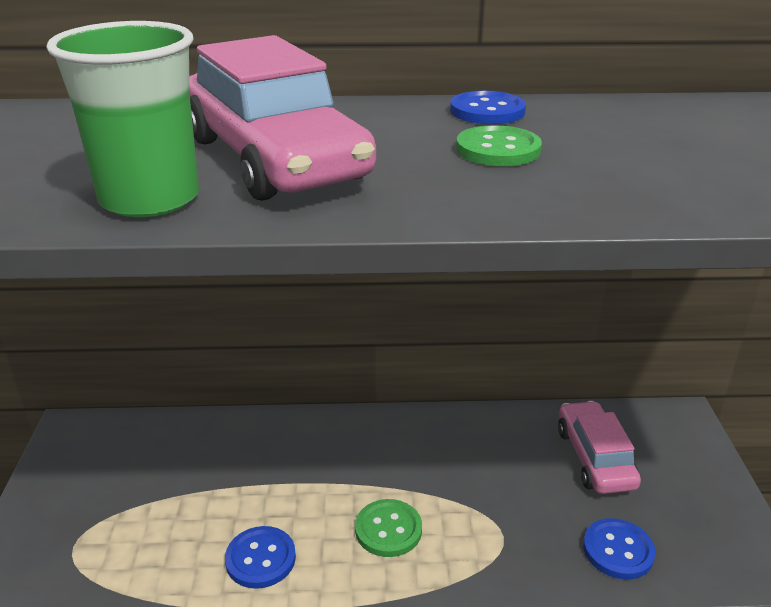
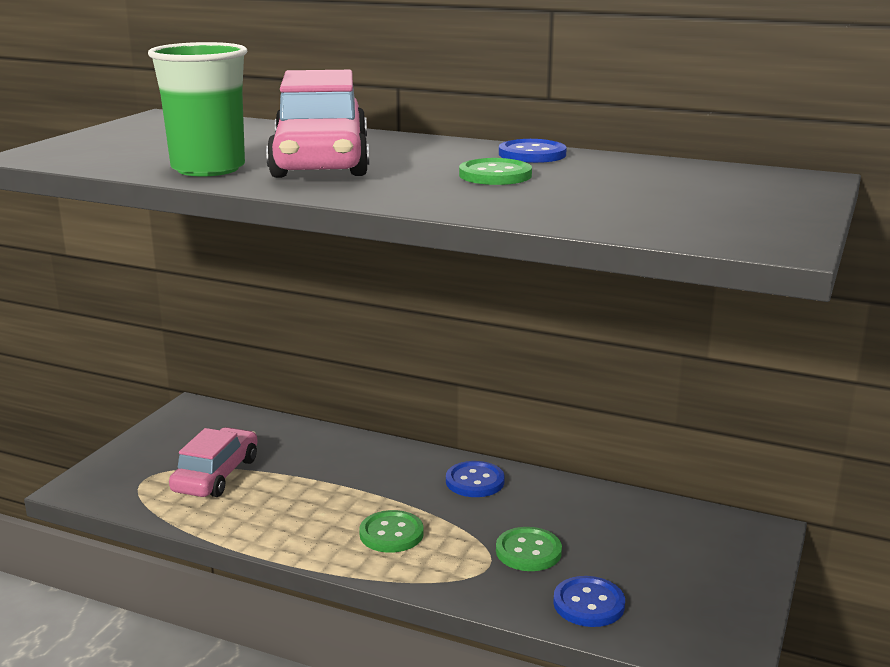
camera: 25 degrees right, 10 degrees down
blue button [225,526,296,589] -> blue button moved to [446,461,504,497]
pink car [558,401,641,494] -> pink car moved to [169,427,258,497]
none -> green button [496,527,562,571]

